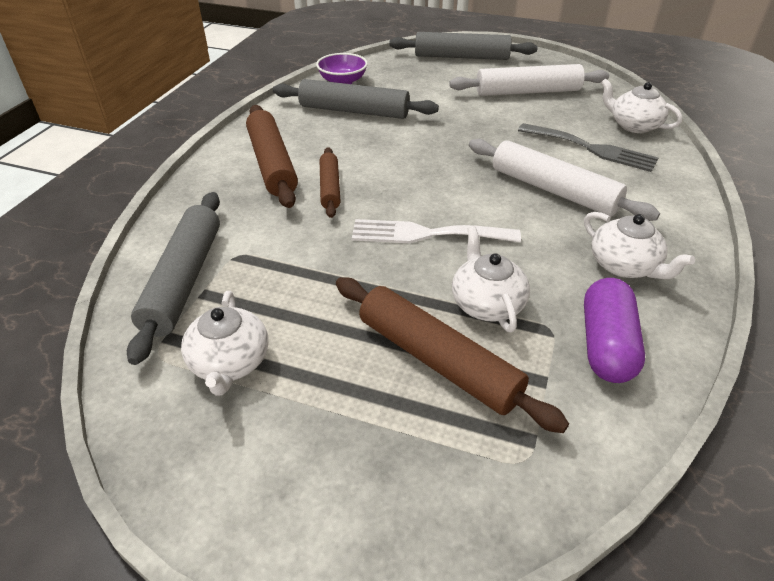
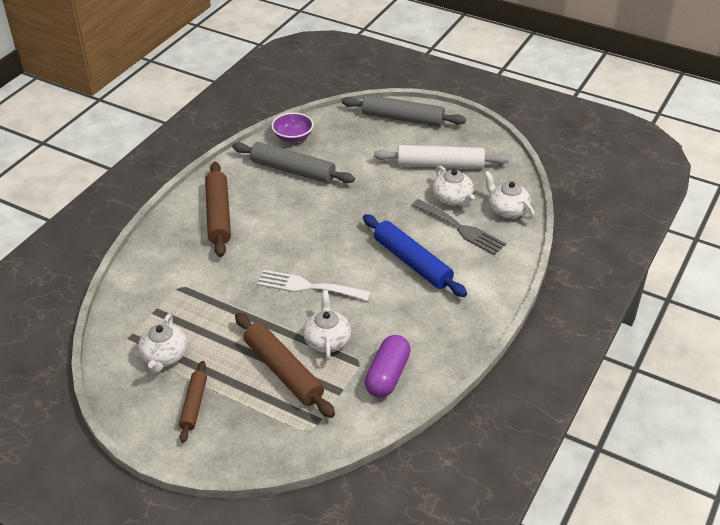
camera: 10 degrees right, 0 degrees up
grey rolling pin [127,192,220,365] -> none
brown rolling pin [320,147,341,218] -> brown rolling pin moved to [179,361,207,443]
white rolling pin [469,139,660,221] -> blue rolling pin [363,214,467,297]
white teapot [584,212,695,279] -> white teapot moved to [432,166,475,207]

